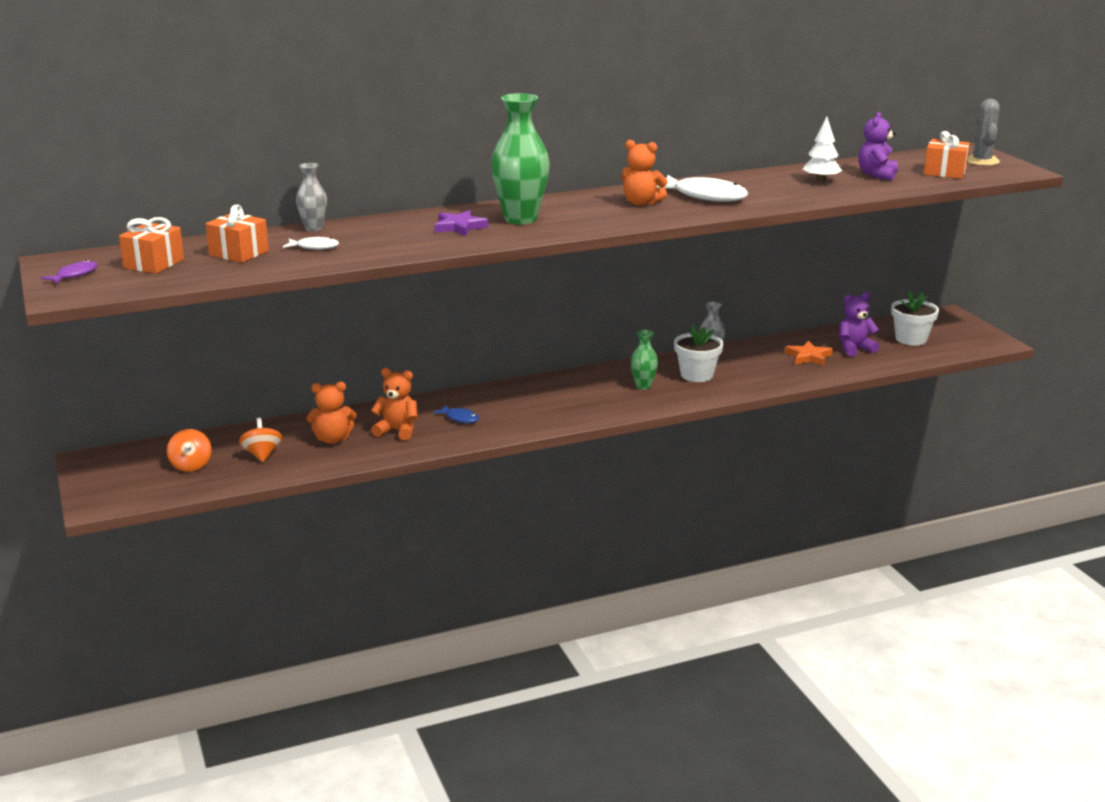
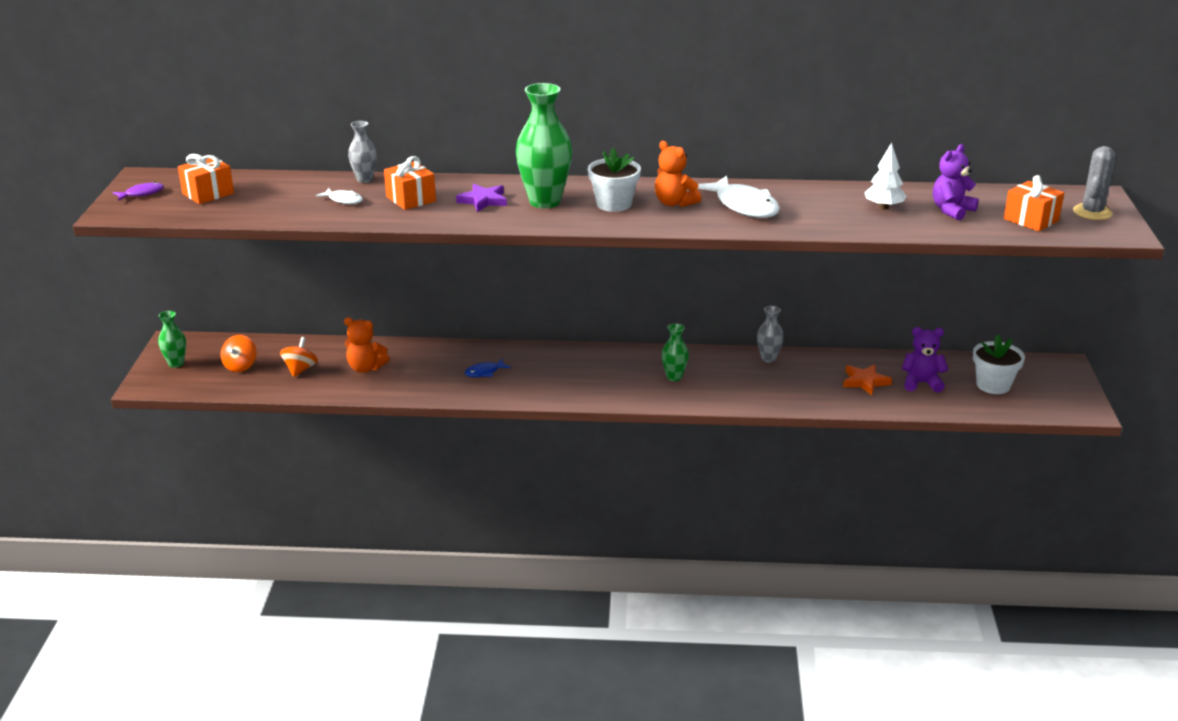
camera: 25 degrees right, 5 degrees up
orange gift [206,204,269,263] -> orange gift moved to [384,156,436,210]
orange teddy bear [371,368,418,440] -> none
blue fish [433,405,479,423] -> blue fish turned 90 degrees clockwise [465,359,511,377]
white flower pot [674,324,723,382] -> white flower pot moved to [588,148,641,212]
none -> green vase [158,311,186,368]

